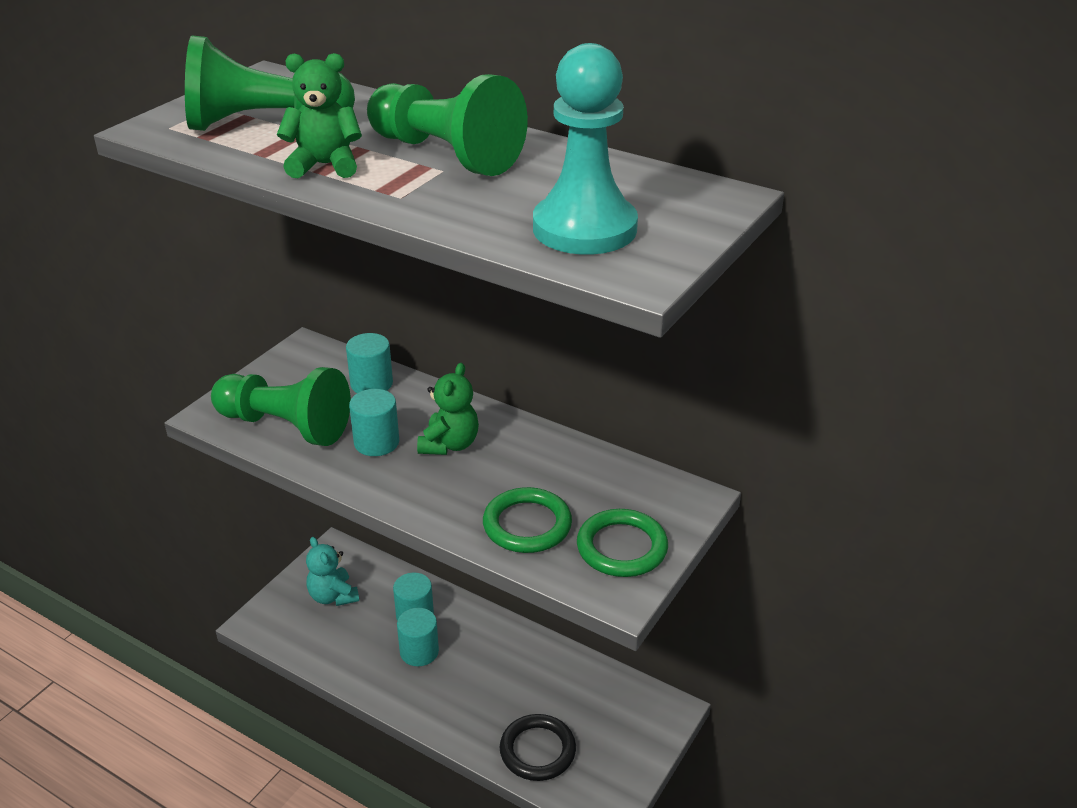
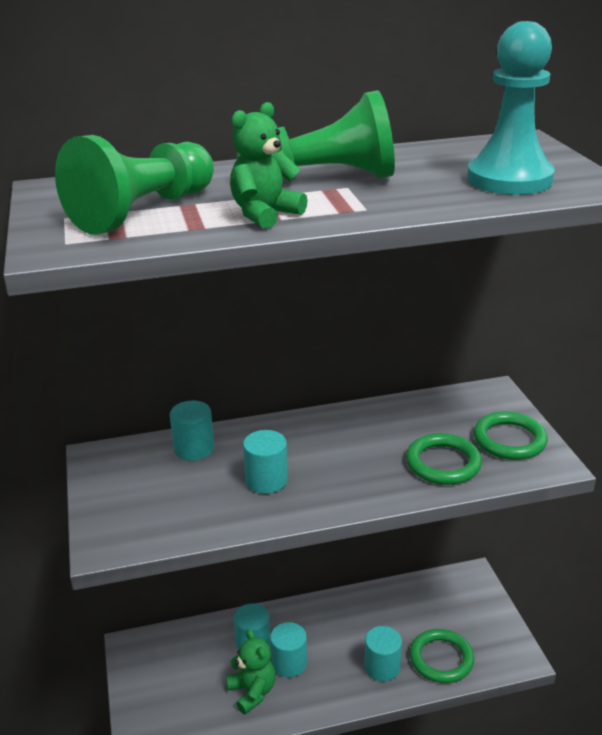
camera: 45 degrees left, 5 degrees down
green pawn [211,367,351,446] -> none
turquoise teddy bear [306,537,359,606] -> none
green teddy bear [417,363,479,455] -> green teddy bear moved to [226,629,275,714]
black ring [500,714,576,781] -> green ring [410,629,474,683]
none -> turquoise cylinder [364,626,402,682]

